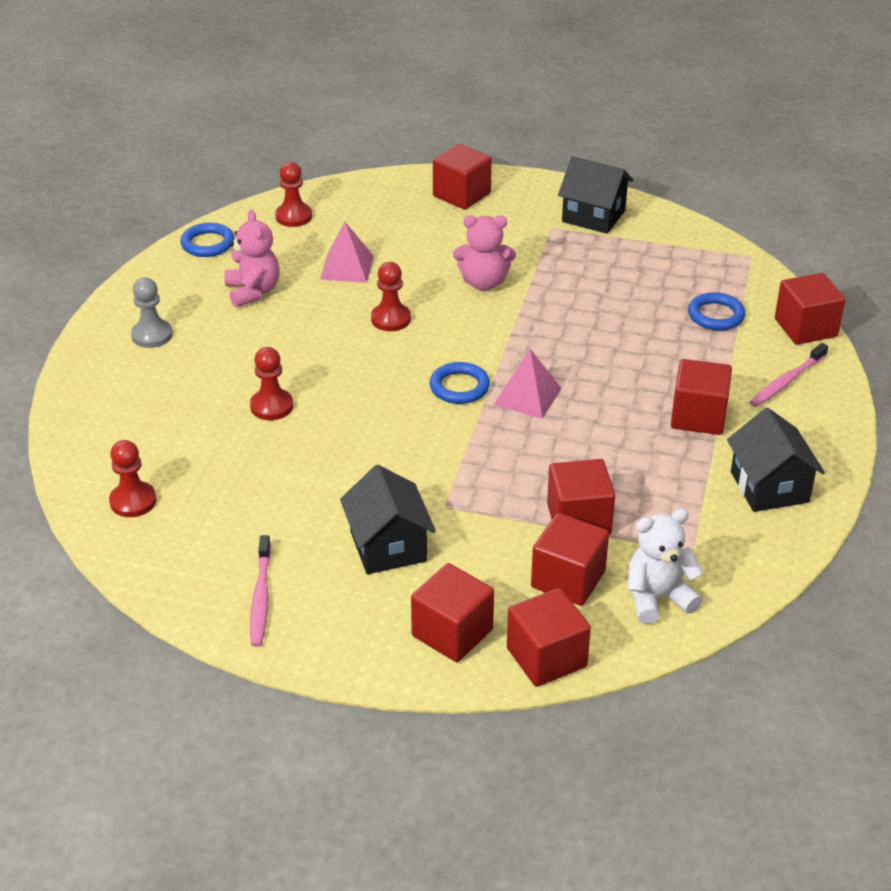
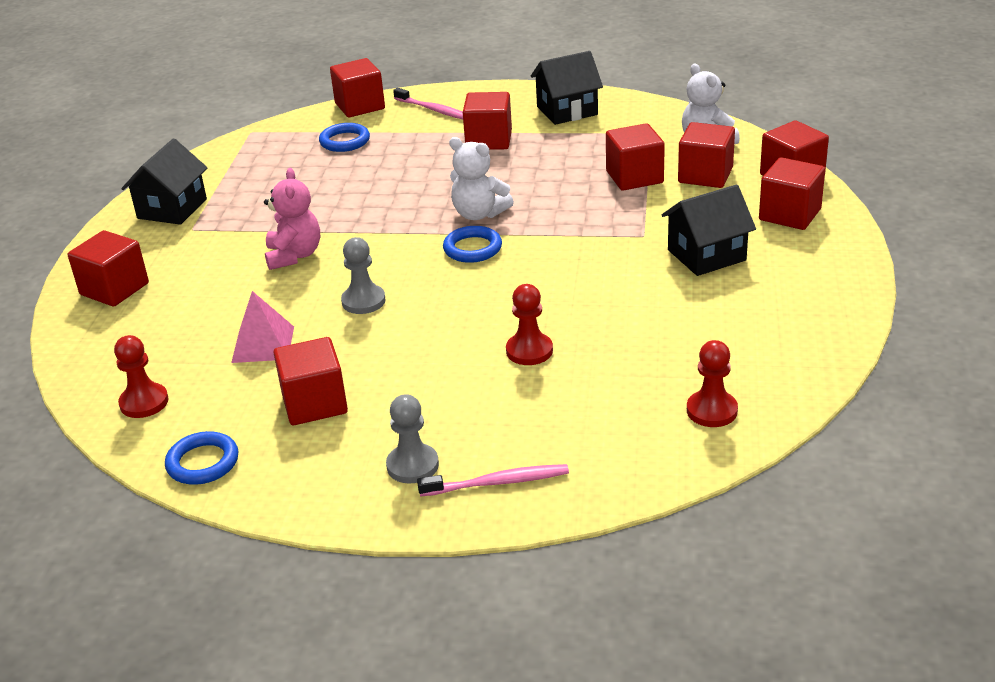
camera: 95 degrees left, 5 degrees down
pink teddy bear [225,210,280,308] -> red cube [273,337,348,425]
pink toothbrush [250,535,271,647] -> pink toothbrush moved to [417,464,569,497]
red pawn [371,262,411,331] -> grey pawn [341,237,386,314]
pink pyramid [494,349,562,419] -> white teddy bear [449,137,514,220]

